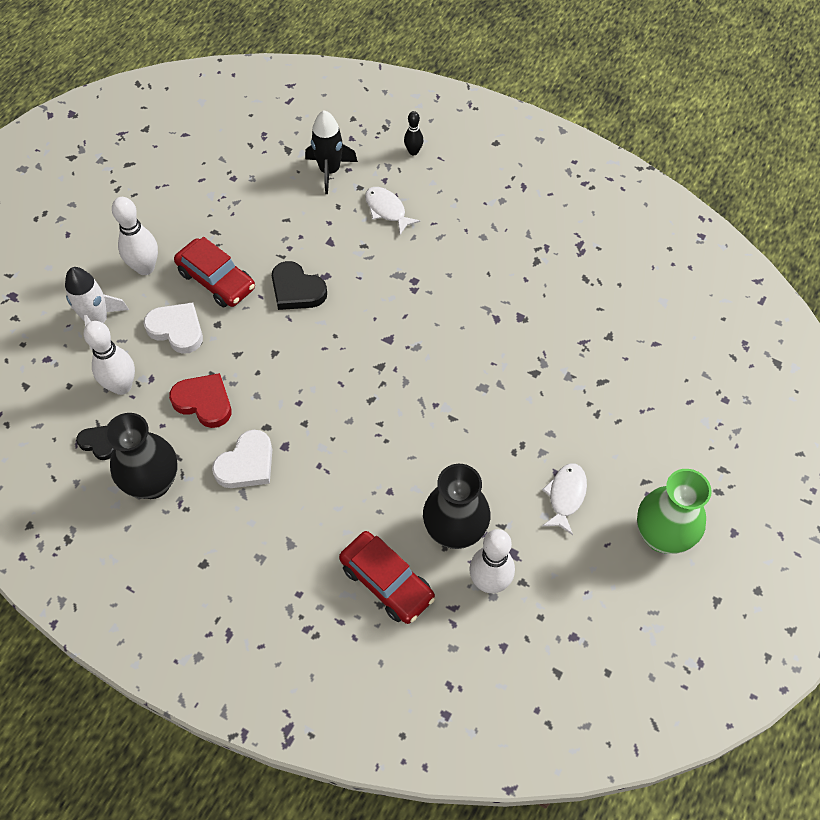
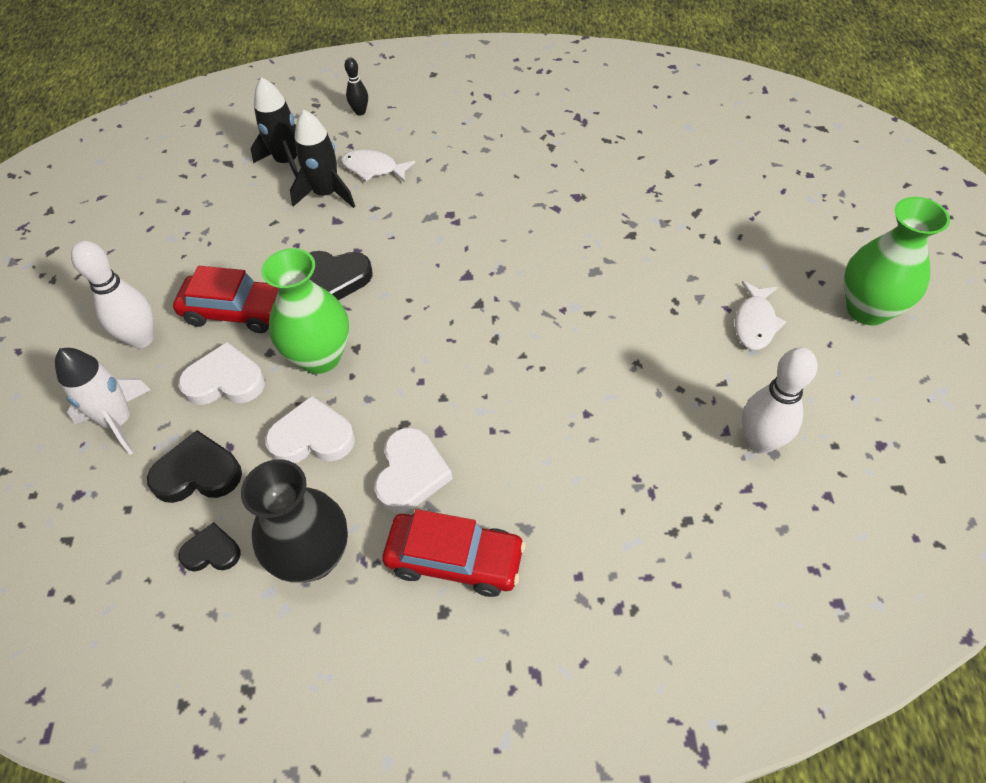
camera: 30 degrees left, 5 degrees down
white bowling pin [84,321,135,395] -> black heart [147,430,242,503]
red heart [169,373,231,428] -> white heart [265,396,355,463]
red car [339,531,435,624] -> red car moved to [382,509,525,597]
black vase [423,464,490,549] -> none
white fish [542,463,587,535] -> white fish turned 150 degrees counterclockwise [735,281,786,350]
none -> green vase [261,248,349,374]
none -> black rocket [290,110,355,208]

